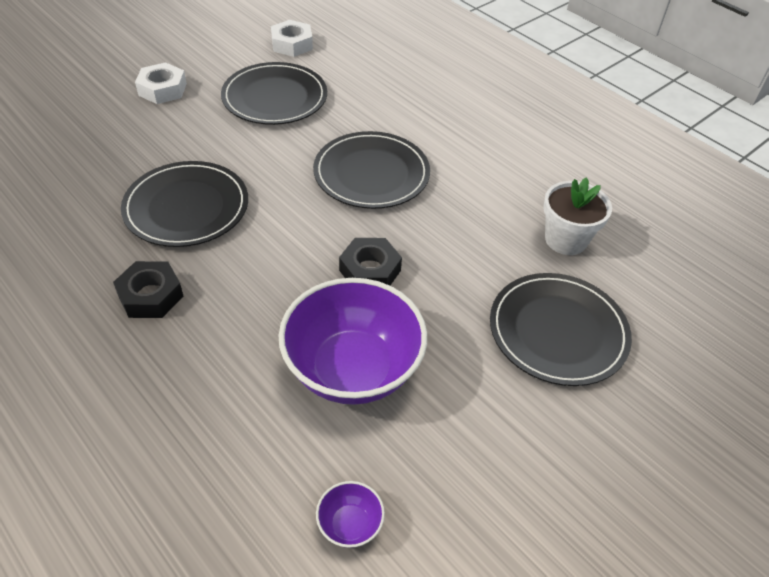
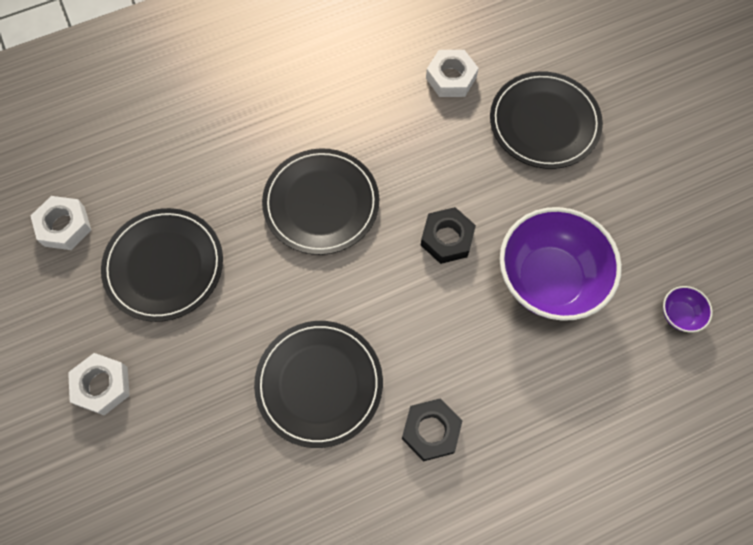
camera: 70 degrees left, 20 degrees up
white flower pot [543,177,612,255] -> white nut [426,50,479,97]

